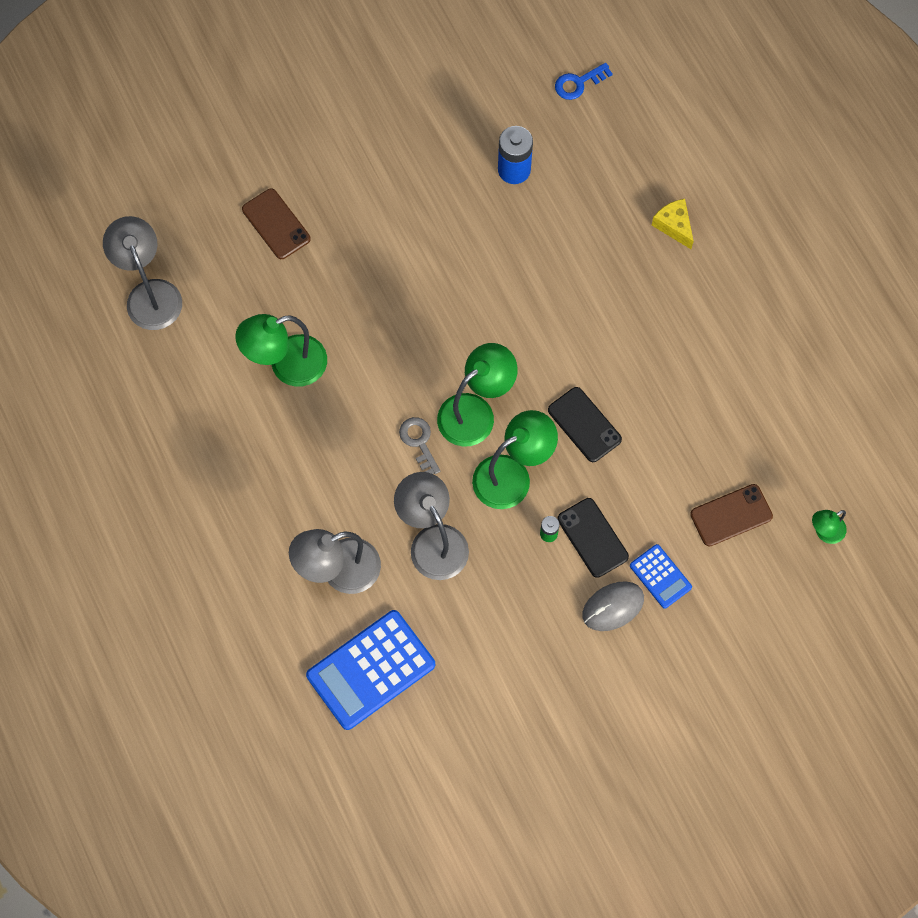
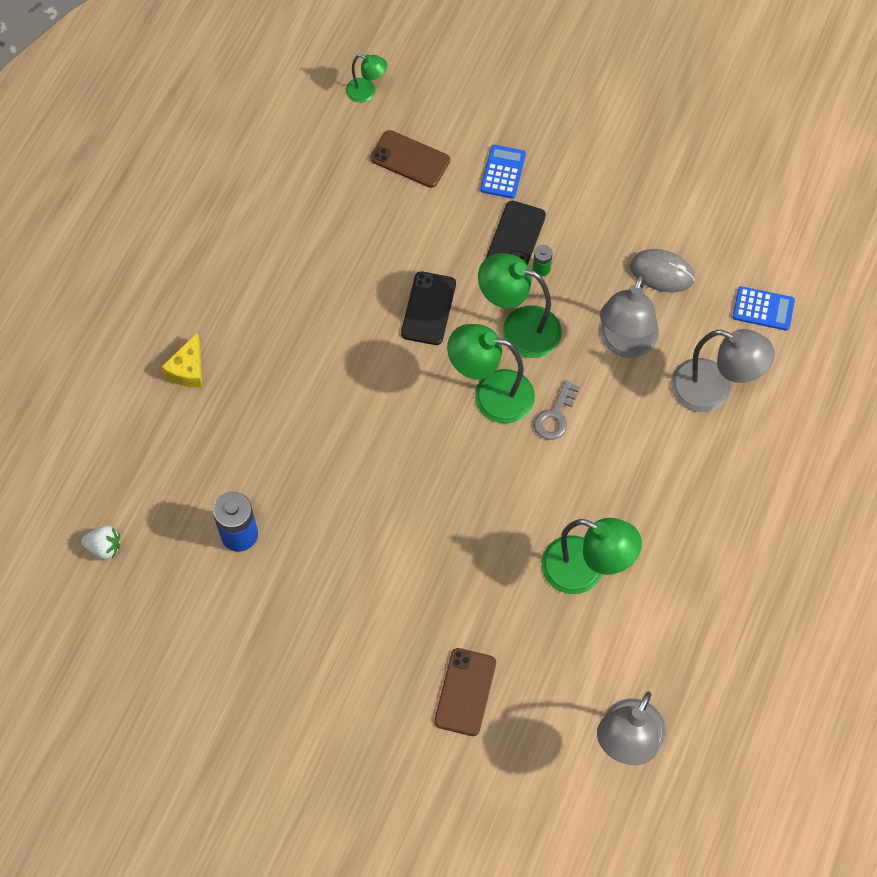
camera: 130 degrees left, 5 degrees down
blue calculator [306,610,435,730] -> blue calculator [733,286,795,331], size x0.52
blue key [555,63,613,100] -> white strawberry [81,526,120,559]
grey mouse [582,581,644,631] -> grey mouse moved to [630,249,695,292]

